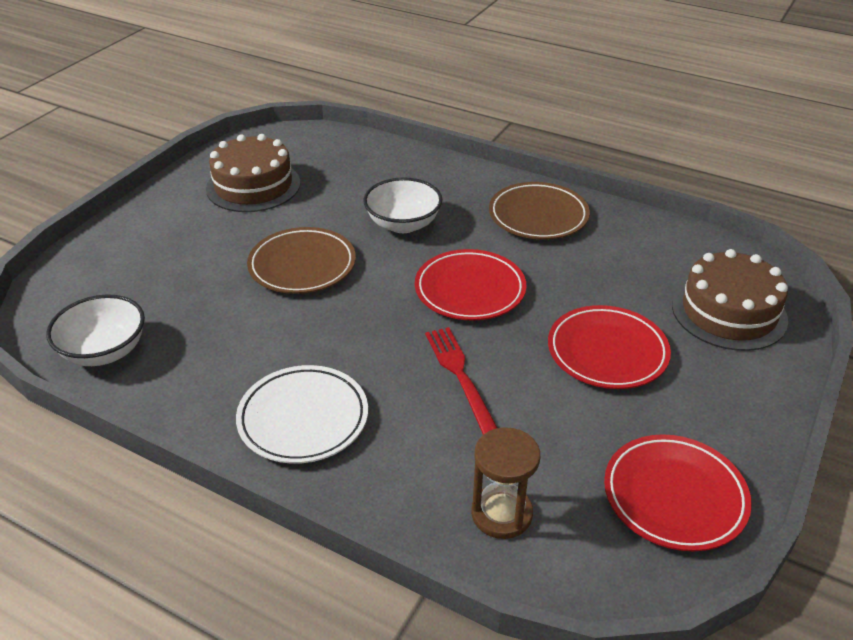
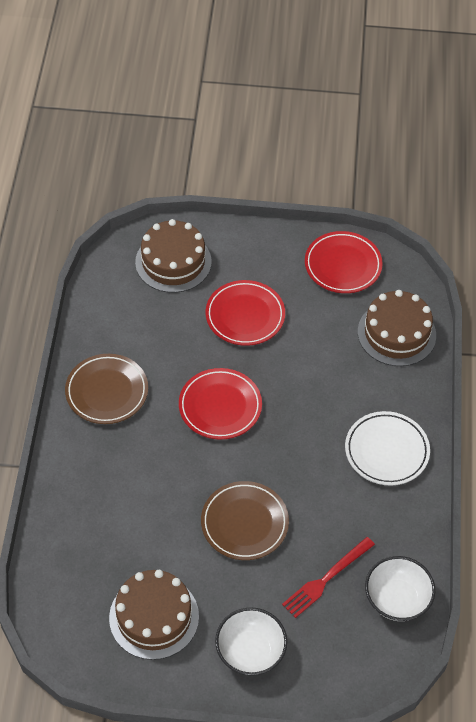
camera: 115 degrees left, 15 degrees up
white bowl [363,178,442,233] -> white bowl moved to [215,607,287,676]
red fork [425,327,497,435] -> red fork moved to [282,537,375,618]
brown hourglass [471,427,540,539] -> brown cake [358,290,436,366]

